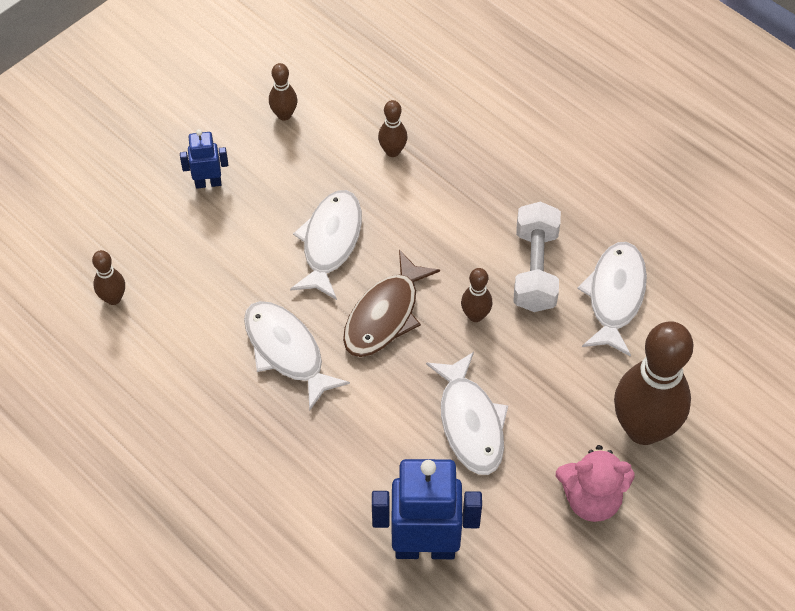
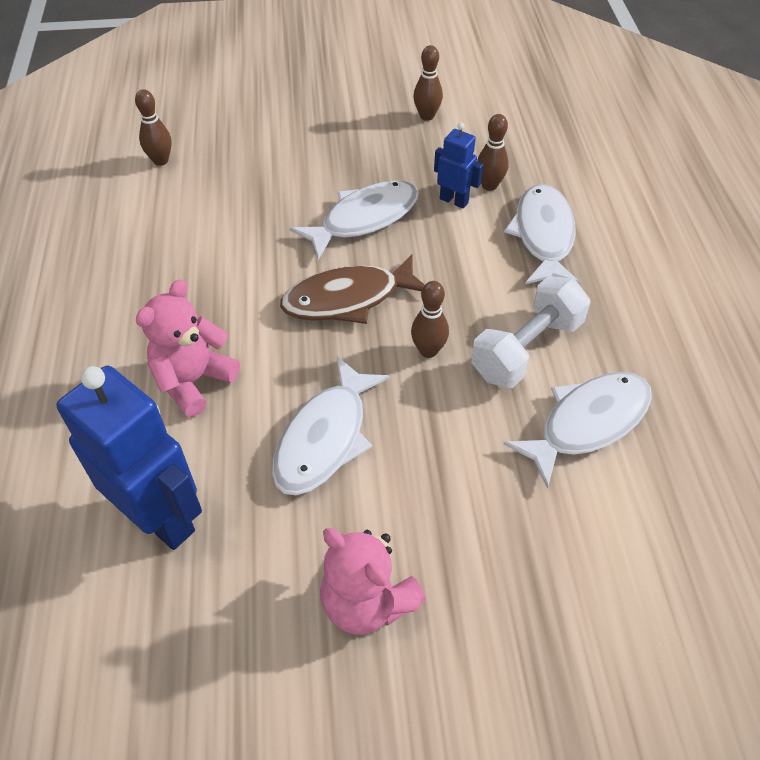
camera: 40 degrees right, 5 degrees down
blue robot [180,129,228,189] -> blue robot moved to [434,123,483,209]
white fish [244,301,350,411] -> white fish moved to [504,184,581,285]
brown bowling pin [614,321,693,445] -> none
none -> pink teddy bear [136,280,240,417]

